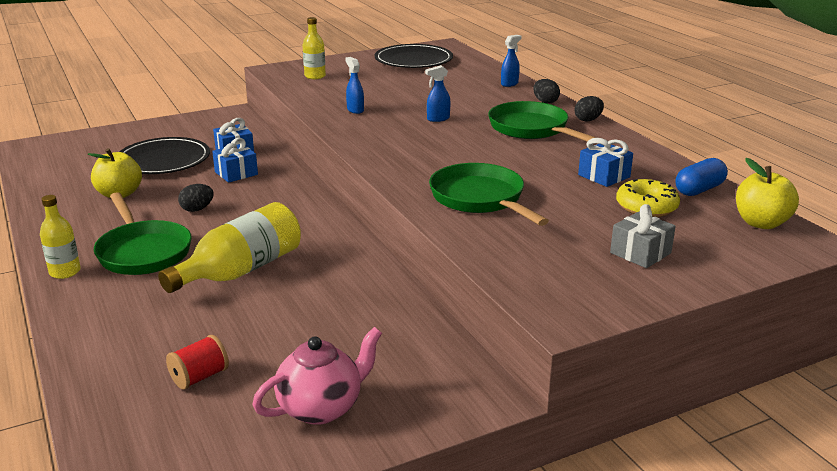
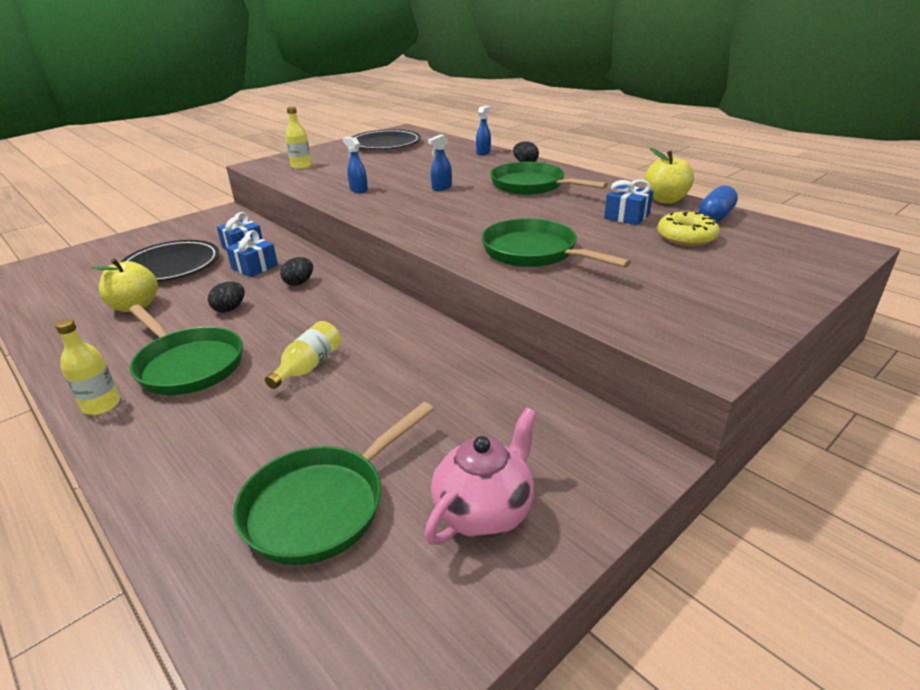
camera: 15 degrees left, 5 degrees up
yellow bottle [158,202,301,293] -> yellow bottle [265,321,341,389], size x0.57
red spool [166,335,229,390] -> green pan [233,402,434,565]
black egg [575,96,604,122] -> black egg moved to [280,257,313,286]
grey gift [610,204,676,268] -> none
yellow apple [736,158,799,229] -> yellow apple moved to [644,148,694,204]

